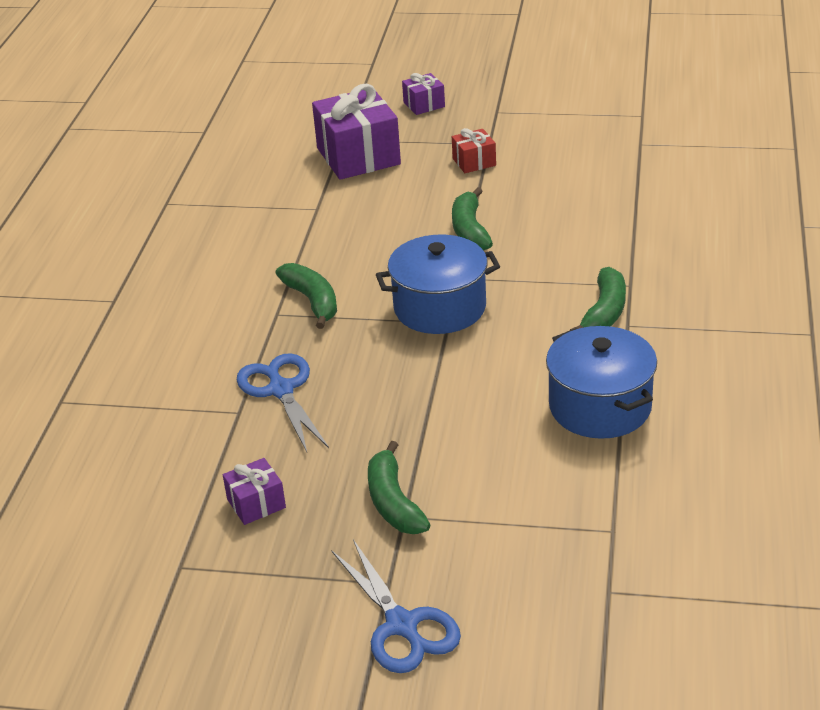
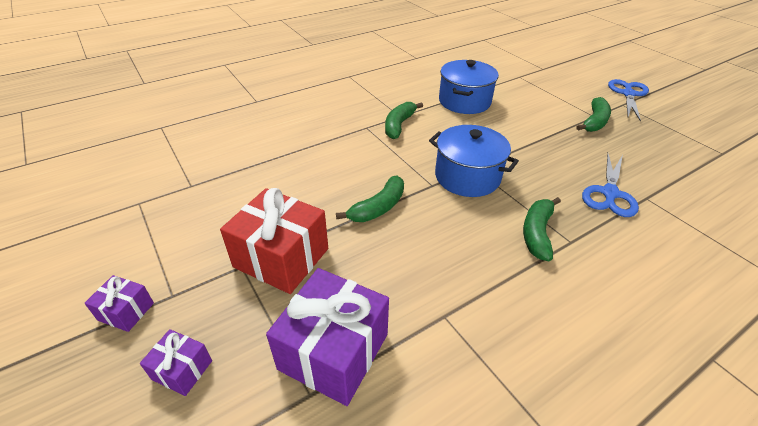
camera: 135 degrees left, 5 degrees up
purple gift [223,458,286,525] -> purple gift moved to [84,275,154,332]
red gift [452,128,496,173] -> red gift [220,188,328,294], size x2.05
green banana [569,267,626,331] -> green banana turned 45 degrees counterclockwise [385,102,423,139]

